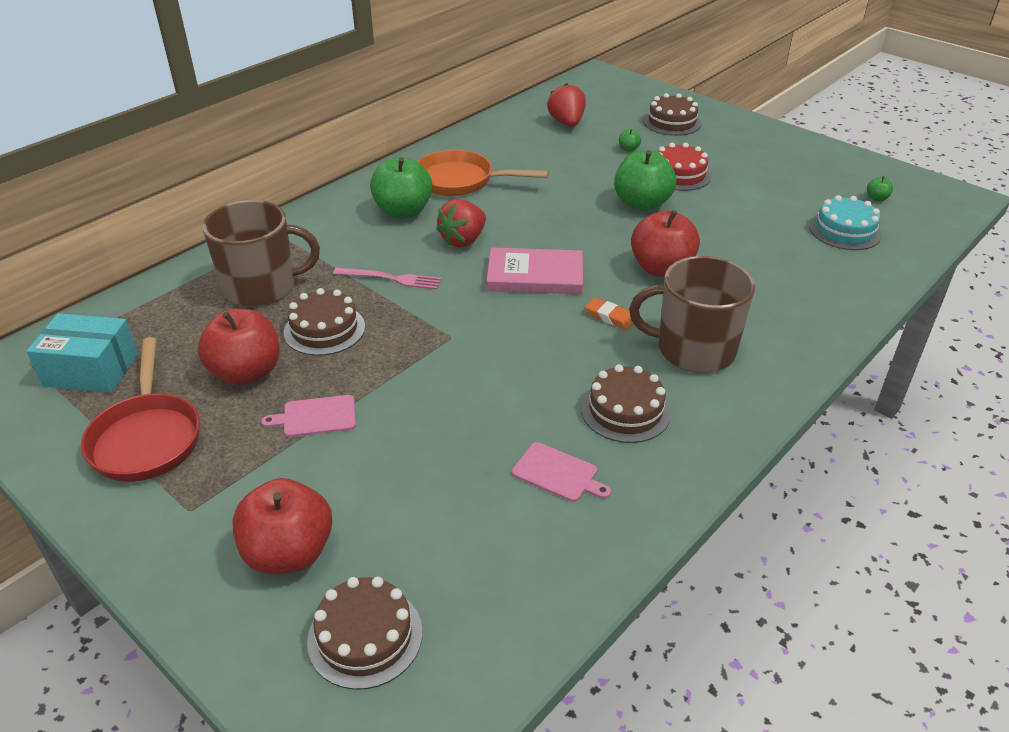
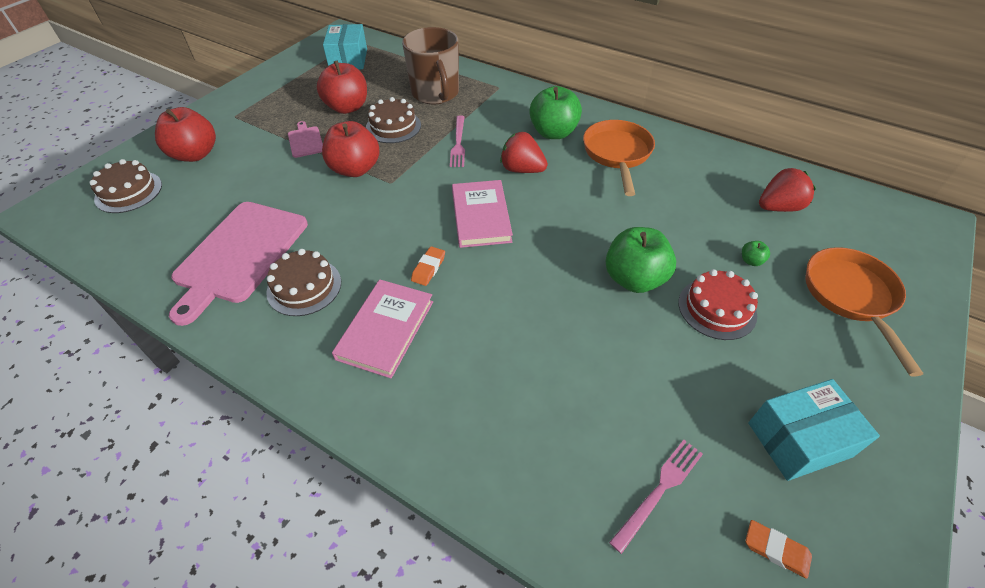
camera: 80 degrees right, 10 degrees up
red pan [81,337,200,482] -> none
pink cutting board [512,442,611,502] -> pink cutting board [169,202,308,326], size x2.24
brown mug [629,256,755,373] -> pink book [332,279,433,378]
red apple [631,210,700,277] -> red apple moved to [322,121,380,177]
brown cake [643,93,701,136] -> orange pan [805,247,923,377]
turquoise cake [809,195,882,250] -> pink fork [609,440,703,554]
green apple [867,176,893,201] -> orange eraser [745,520,812,579]
none -> turquoise box [748,379,880,481]

